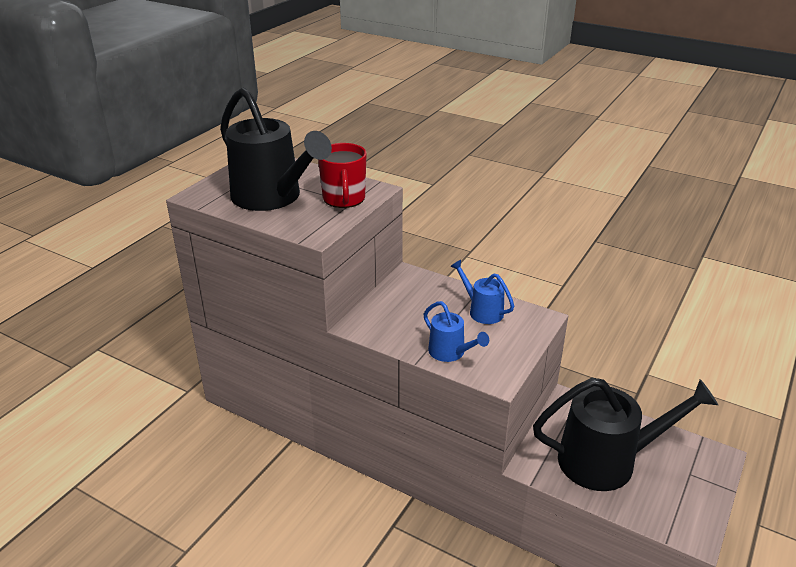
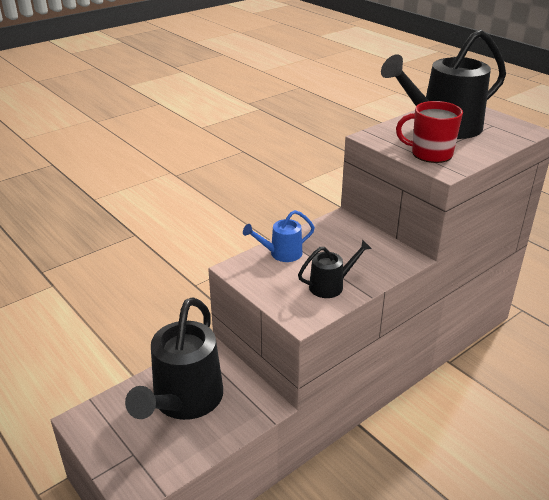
camera: 110 degrees right, 0 degrees up
blue watering can [450,260,514,324] -> black watering can [298,239,372,298]

